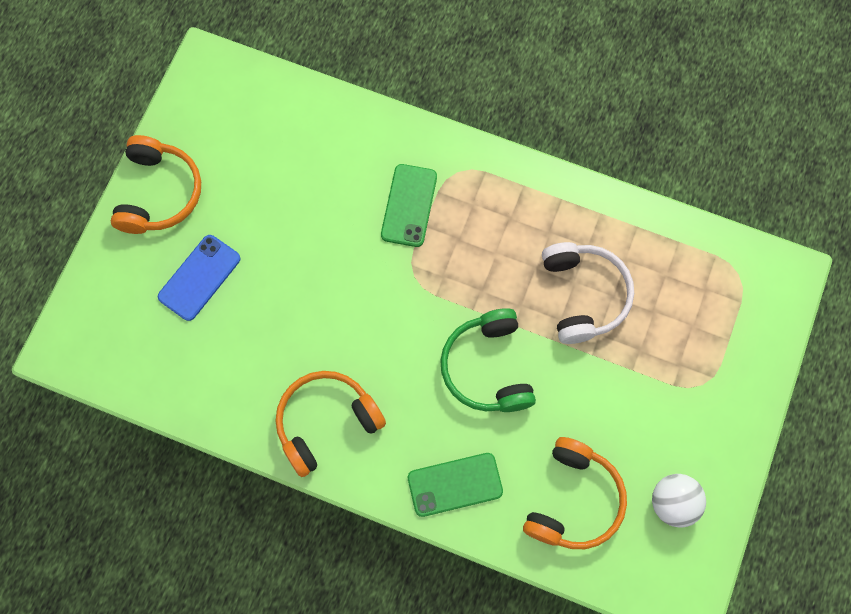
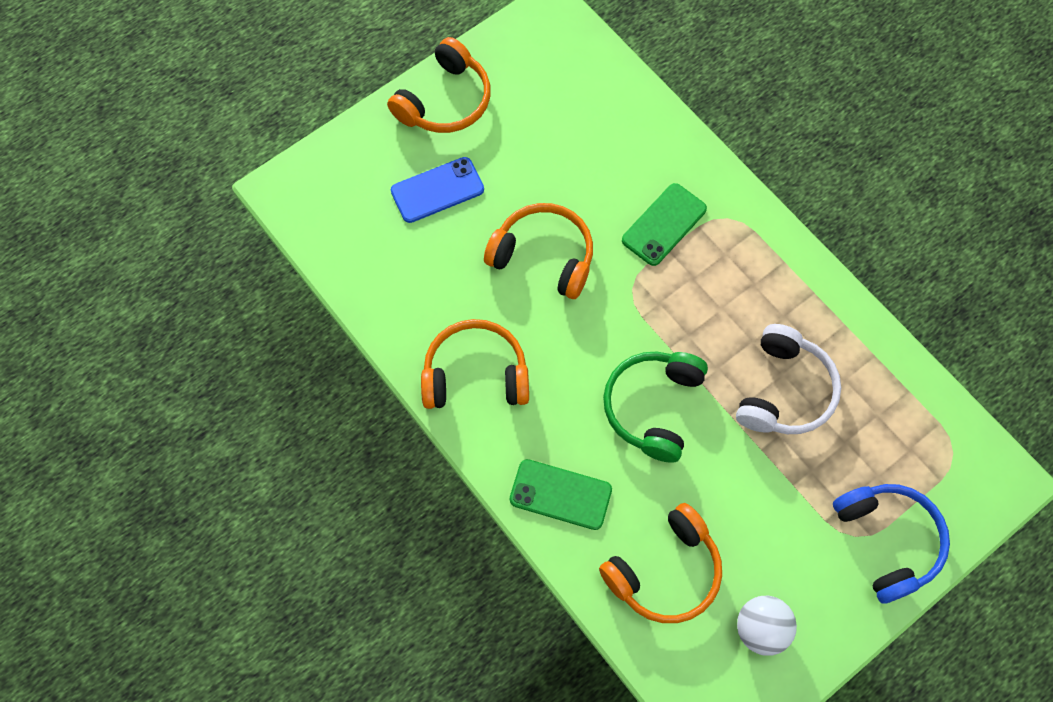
camera: 30 degrees right, 5 degrees down
none -> orange headphones [484,203,593,299]
none -> blue headphones [833,484,950,604]

